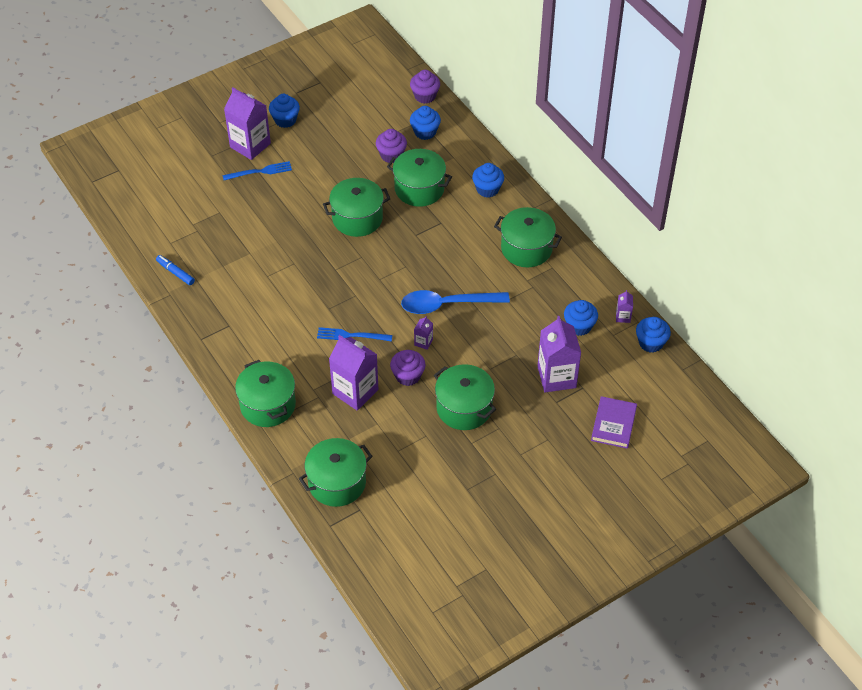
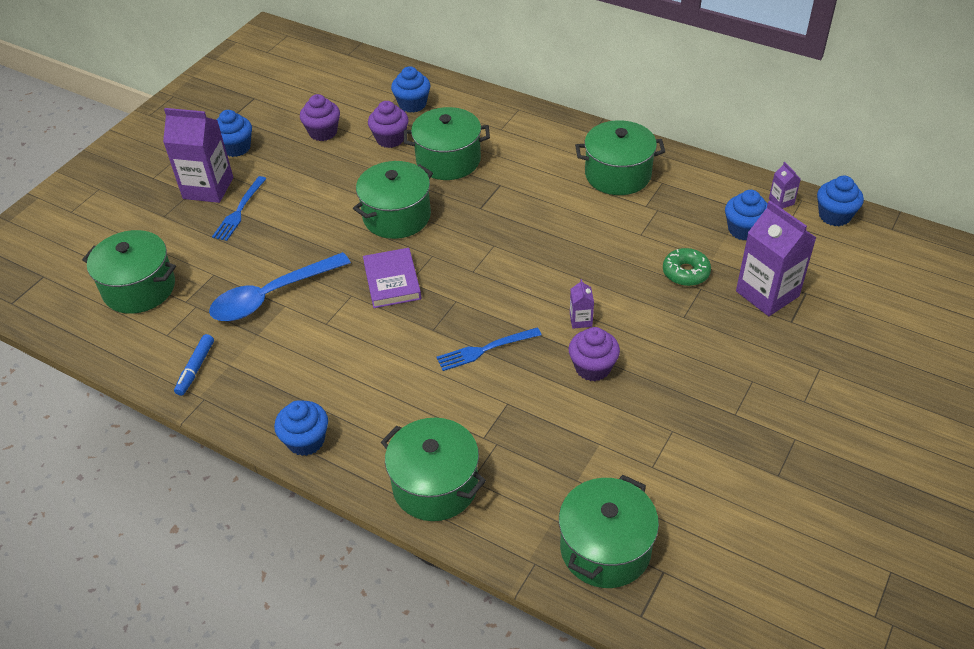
camera: 25 degrees left, 5 degrees down
blue marker [156,255,195,285] -> blue marker turned 90 degrees counterclockwise [174,334,214,396]
blue fork [223,161,292,180] -> blue fork turned 150 degrees clockwise [212,176,267,241]
purple carton [329,335,379,411] -> none
blue spoon [401,290,510,314] -> blue spoon moved to [209,252,351,321]
purple cupcake [410,70,440,104] -> purple cupcake moved to [300,94,340,141]
green pot [434,364,496,430] -> green pot moved to [82,230,176,314]
blue cupcake [472,163,504,198] -> blue cupcake moved to [274,400,328,456]
purple book [591,396,637,449] -> purple book moved to [363,248,421,308]
none -> green donut [663,248,711,286]

